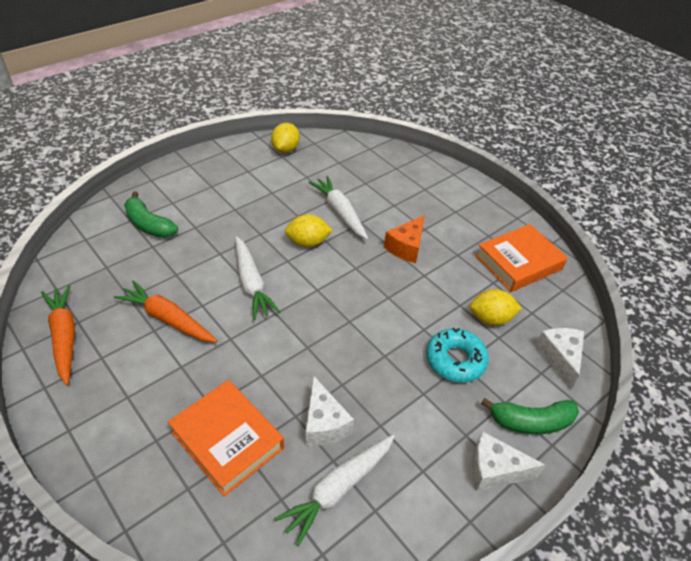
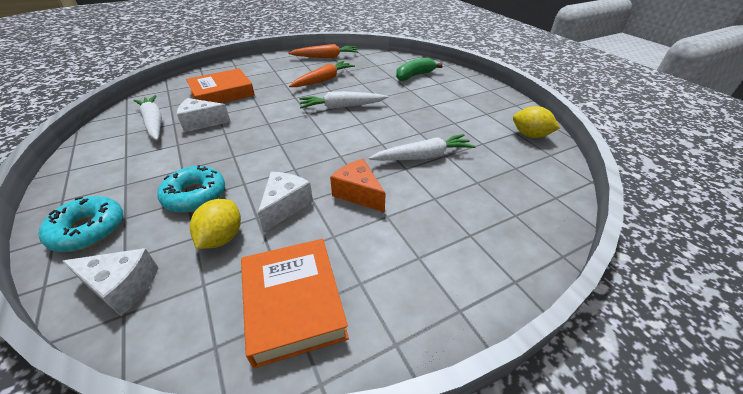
camera: 105 degrees right, 5 degrees down
yellow lemon [285,214,333,247] -> none
white cheese [471,431,546,491] -> white cheese moved to [258,172,313,233]
green banana [481,398,579,434] -> turquoise donut [38,196,123,252]

